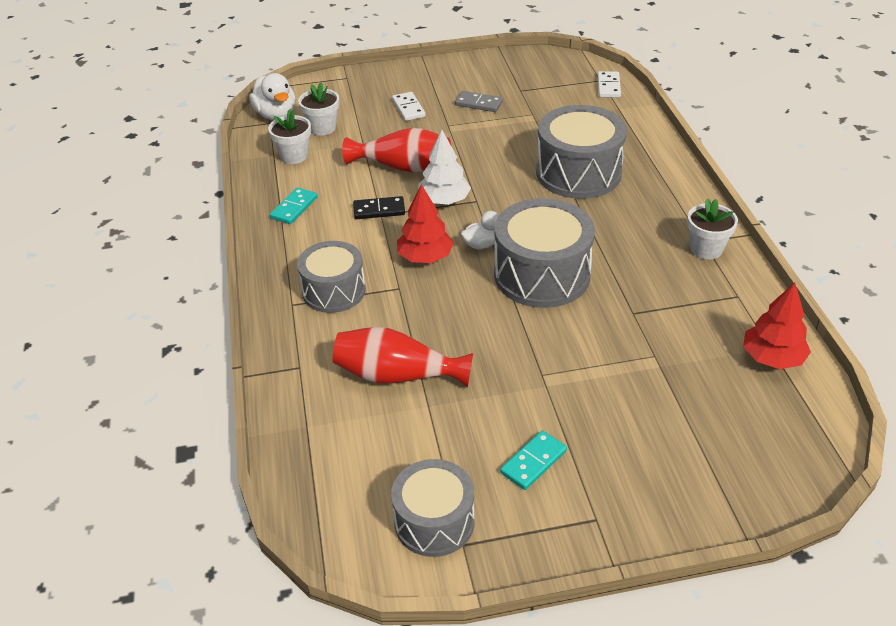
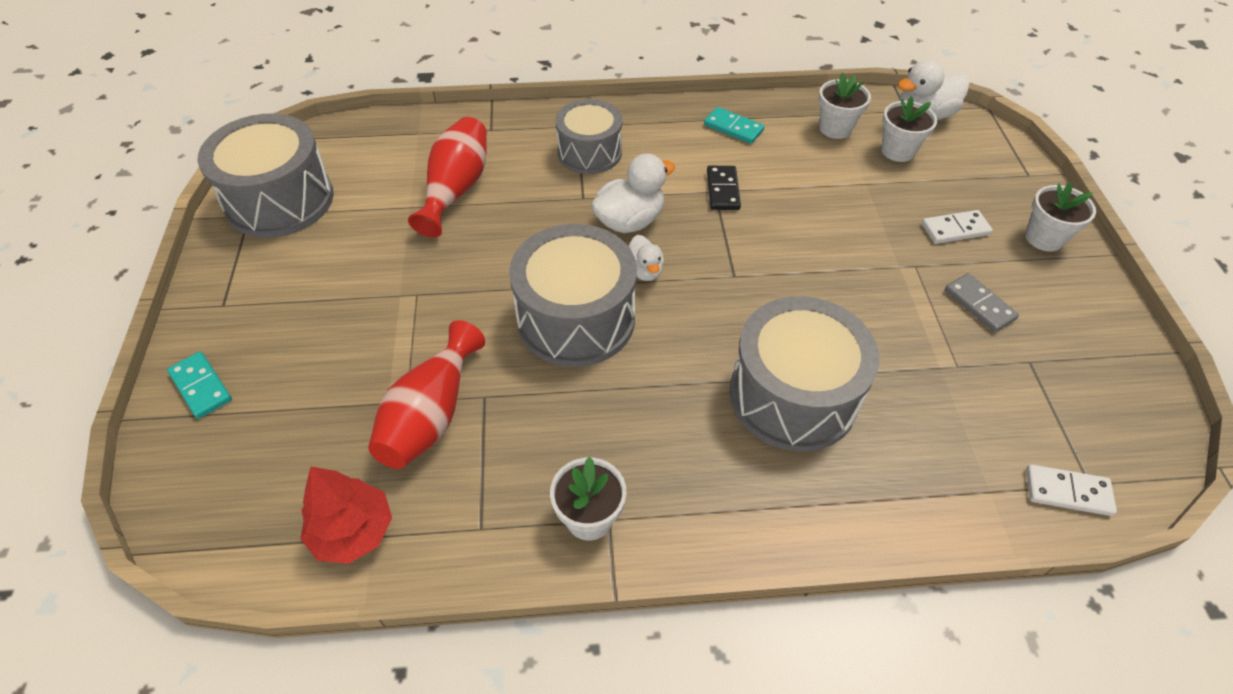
camera: 95 degrees right, 10 degrees up
red vase [342,128,451,173] -> red vase moved to [368,320,485,469]
grey drum [391,459,475,557] -> grey drum [197,113,334,238], size x1.53
red tree [397,184,454,263] -> white duck [591,154,675,233]
white tree [418,130,471,205] -> none
grey domino [455,91,503,112] -> grey domino turned 60 degrees counterclockwise [945,273,1019,332]
turquoise domino [500,431,567,490] -> turquoise domino moved to [167,352,232,419]
none -> white flower pot [1025,182,1096,252]

